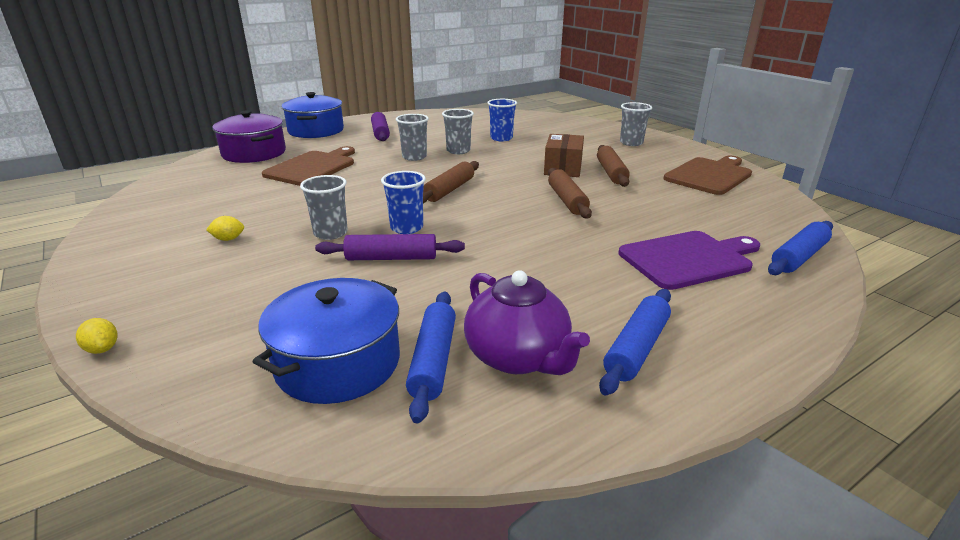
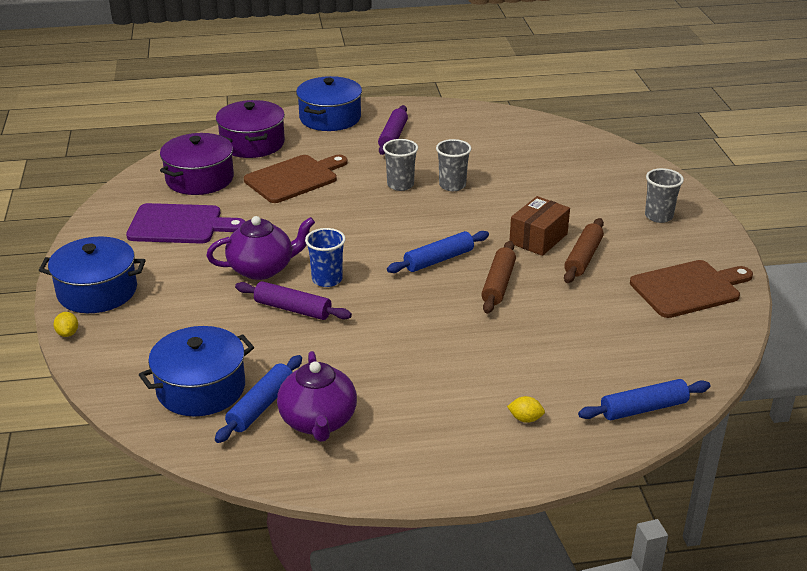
camera: 25 degrees right, 5 degrees up
yellow lemon [206,216,244,241] -> yellow lemon moved to [507,396,545,423]
grey cup [300,175,348,240] -> purple teapot [206,216,315,280]
brown rolling pin [423,161,479,204] -> none
blue cup [487,99,517,141] -> none
blue rolling pin [599,289,671,396] -> blue rolling pin moved to [387,231,489,273]
purple cutting board [619,231,760,290] -> purple cutting board moved to [126,203,246,244]
none -> blue pot [39,236,146,313]
none -> purple pot [160,133,234,195]

